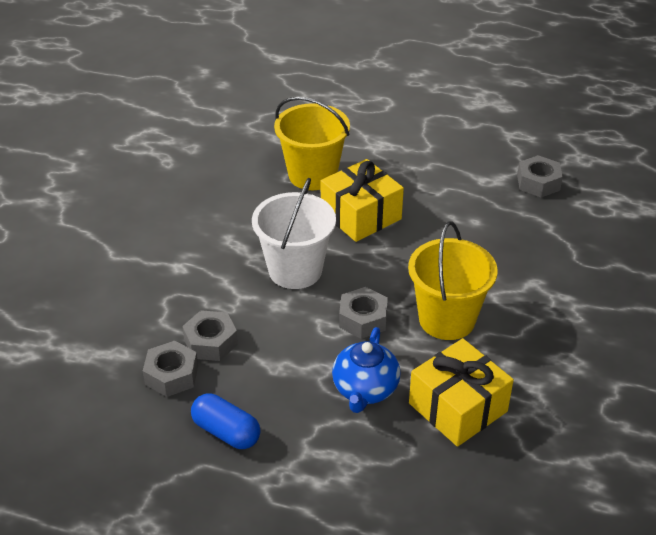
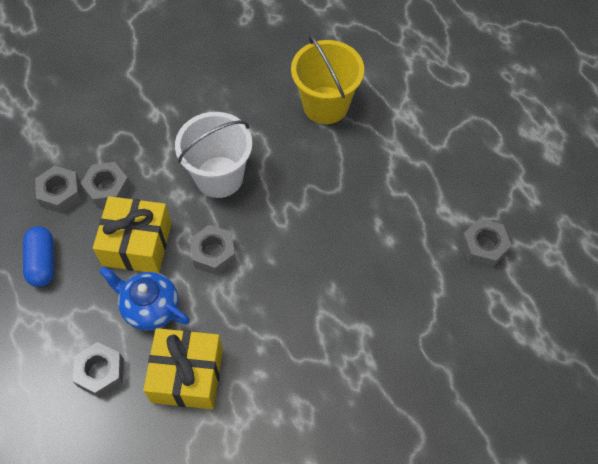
camera: 45 degrees right, 20 degrees up
yellow gift [321,159,404,242] -> yellow gift moved to [93,196,172,273]
blue teapot [332,327,400,413] -> blue teapot turned 60 degrees clockwise [99,266,190,330]
yellow bucket [408,221,498,340] -> none
none -> grey nut [73,342,123,398]

